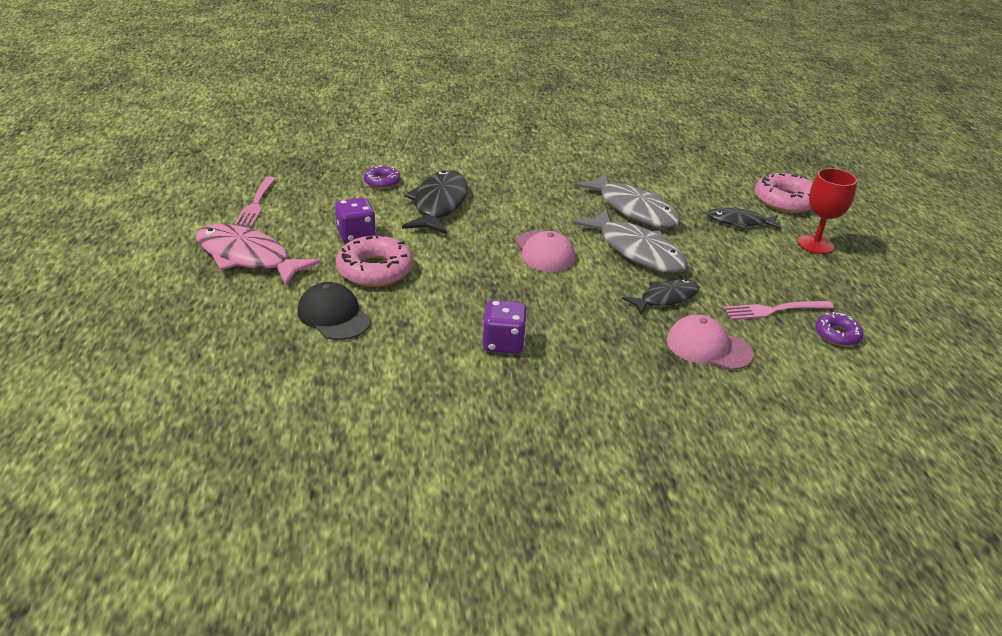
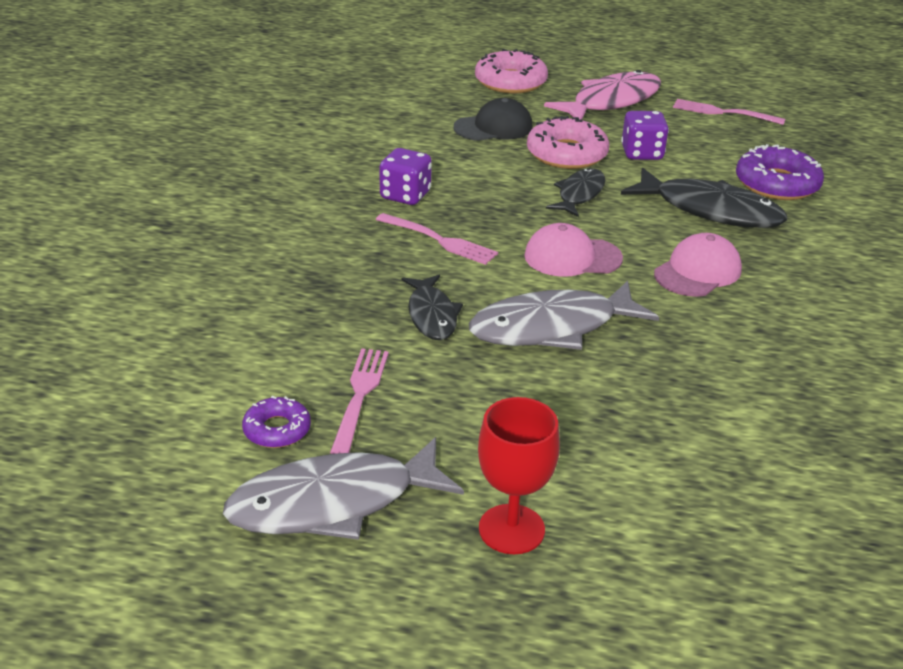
camera: 110 degrees right, 0 degrees up
purple donut [364,165,401,189] -> purple donut [736,144,824,200], size x1.76
grey fish [575,173,680,228] -> grey fish moved to [223,437,464,540]
pink cap [667,315,754,370] -> pink cap moved to [654,233,742,297]
black fish [707,208,782,229] -> black fish moved to [546,168,605,217]
pink donut [755,173,813,213] -> pink donut moved to [475,49,548,94]
none -> pink fork [376,213,498,265]

